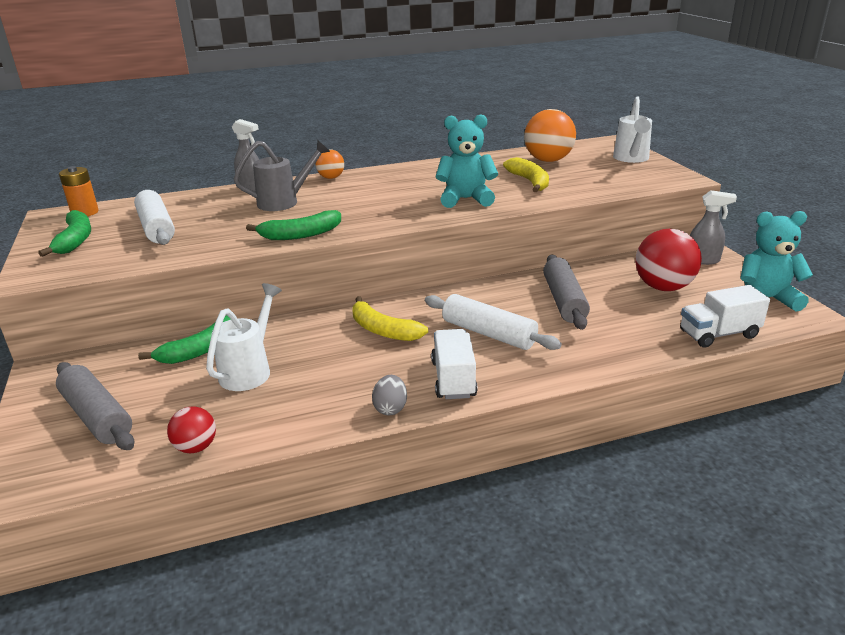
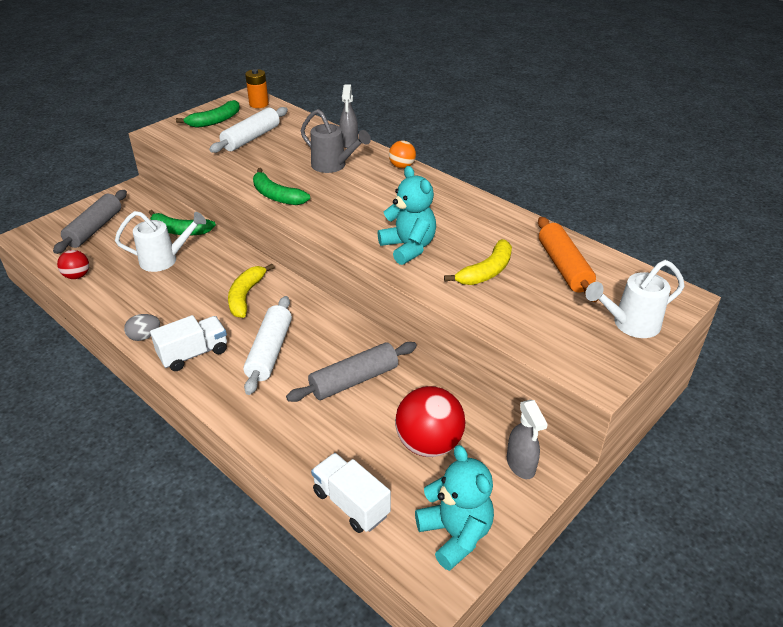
camera: 60 degrees right, 10 degrees up
orange ball [524,109,576,162] -> orange rolling pin [538,217,598,302]

